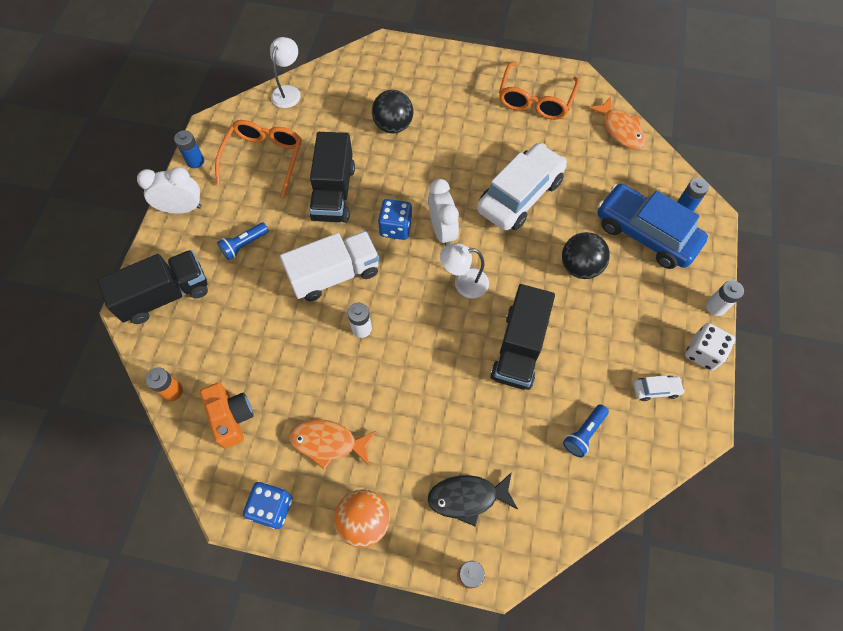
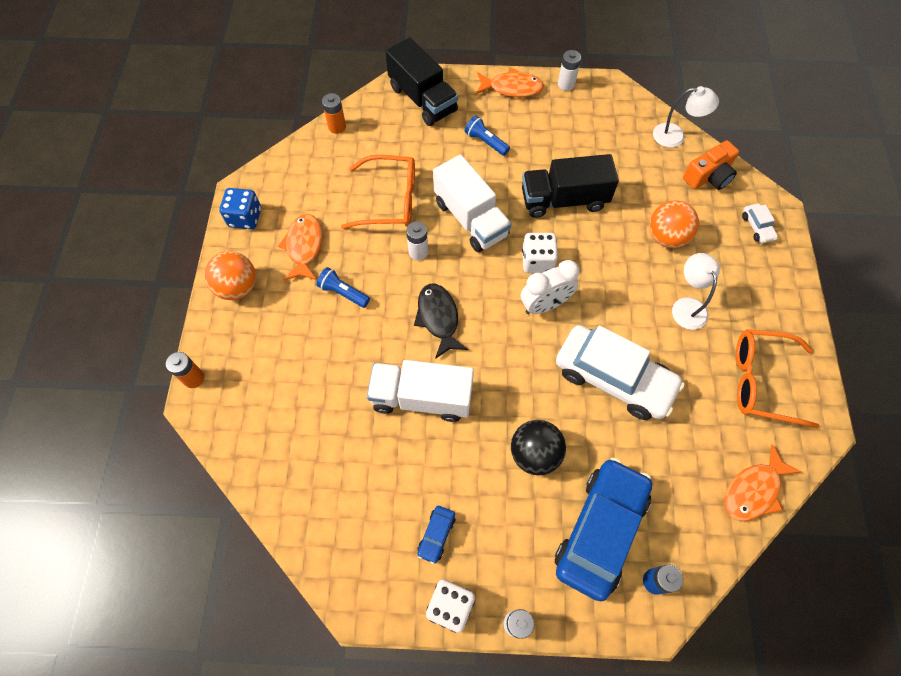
camera: 80 degrees right, 0 degrees up
white clock [137,167,202,214] -> orange fish [476,68,544,97]
blue battery [174,130,204,168] -> white battery [558,50,581,91]
orange camera [200,383,253,448] -> orange camera moved to [683,140,739,190]
orange glasses [215,120,302,198] -> orange glasses moved to [341,155,415,229]
black ball [372,90,413,134] -> orange ball [649,200,699,248]
blue dice [378,199,412,240] -> white dice [522,233,558,273]
black fish [428,472,518,527] -> black fish moved to [414,284,468,359]
white lamp [440,243,489,298] -> white lamp moved to [672,253,720,330]
black truck [490,284,555,390] -> white truck [367,360,474,422]
blue flashlight [563,404,609,458] -> blue flashlight moved to [316,267,370,308]
white car [633,376,685,401] -> white car moved to [742,203,778,243]
none -> blue car [417,506,455,564]

